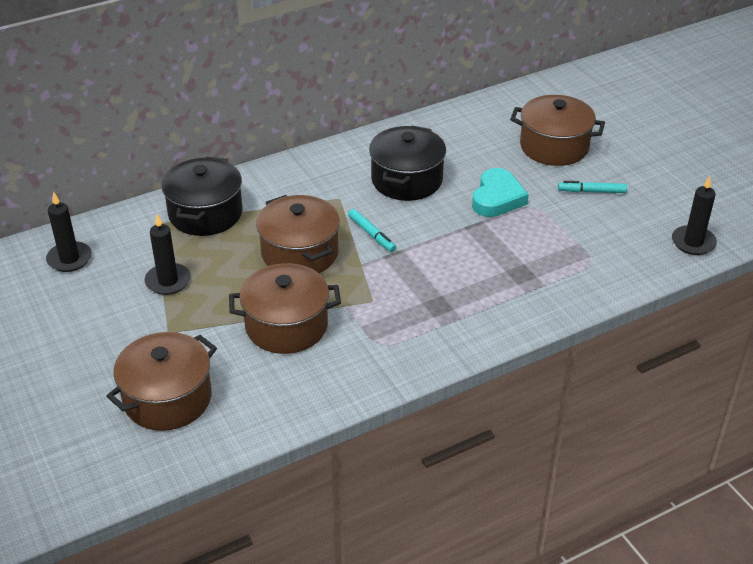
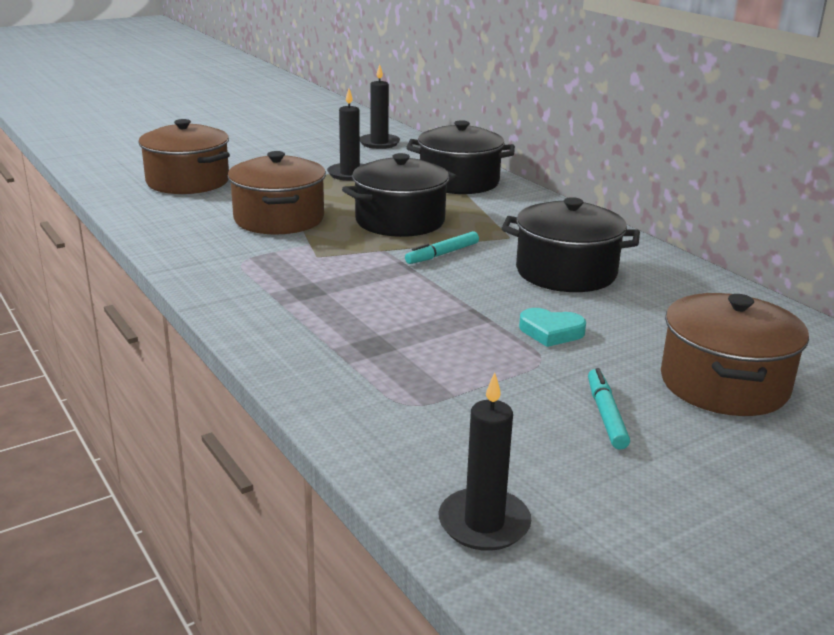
camera: 85 degrees right, 15 degrees down
brown pot [256,195,340,273] -> black pot [342,153,457,237]
turquoise heart [472,168,529,217] -> turquoise heart [519,308,586,347], size x0.65

